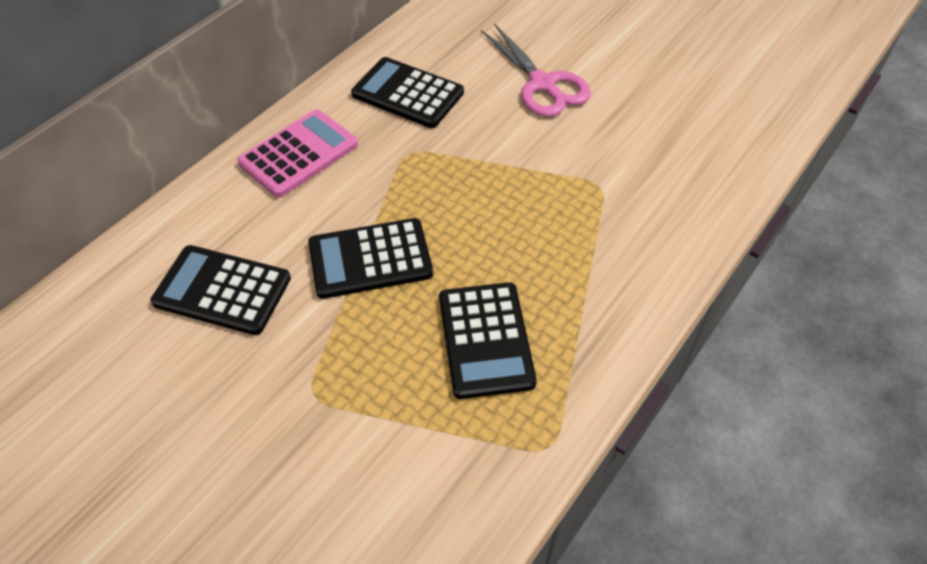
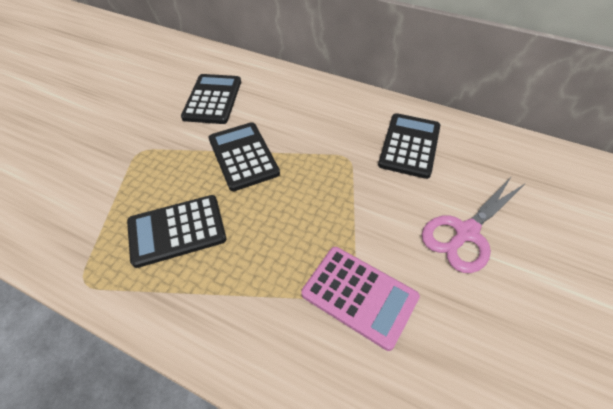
camera: 80 degrees right, 0 degrees up
pink calculator [237,109,358,198] -> pink calculator moved to [301,247,420,351]

